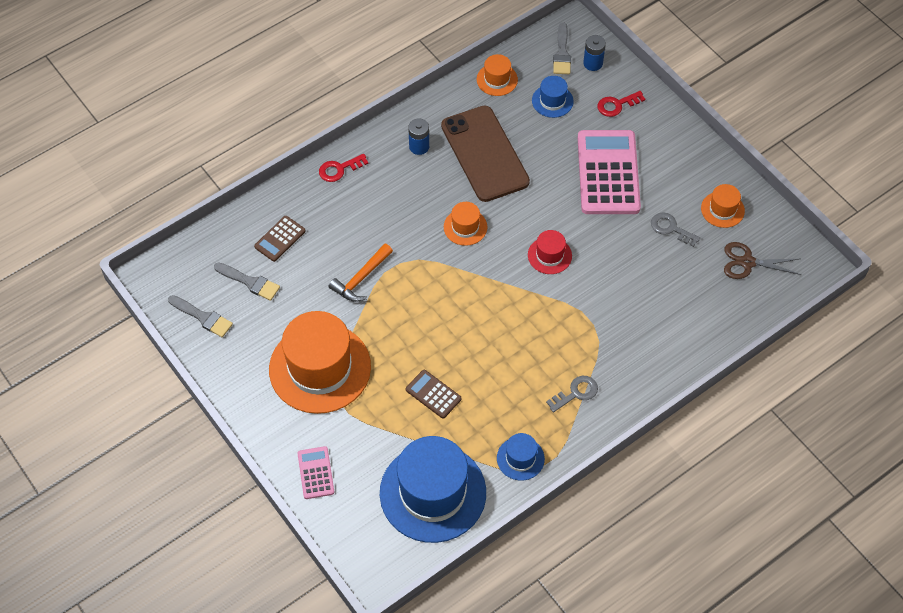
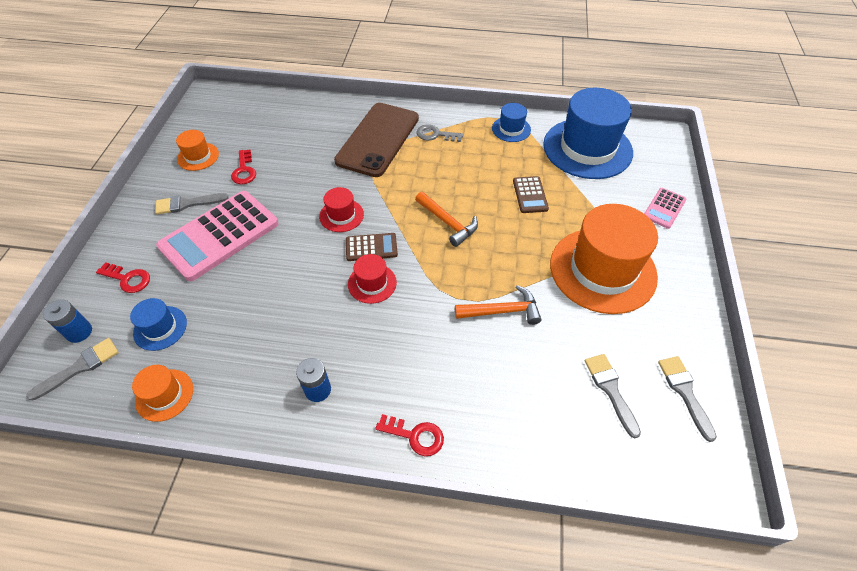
camera: 135 degrees left, 5 degrees down
brown calculator [254,216,305,262] -> brown calculator moved to [346,233,398,261]
brown phone [441,105,530,202] -> brown phone moved to [334,103,419,177]
orange hat [444,202,487,246] -> red hat [348,254,397,304]
grey key [651,212,700,247] -> red key [231,149,256,184]
brown scissors [724,242,801,279] -> none
none -> grey brush [155,193,229,214]
none -> orange hammer [415,192,478,247]

